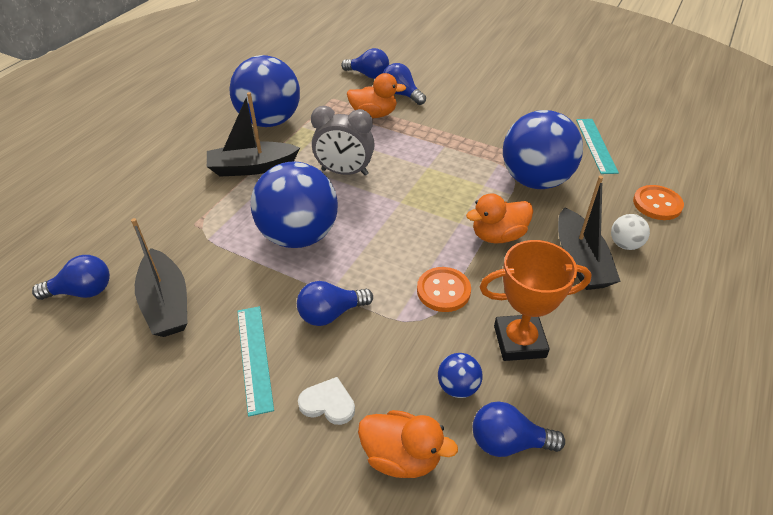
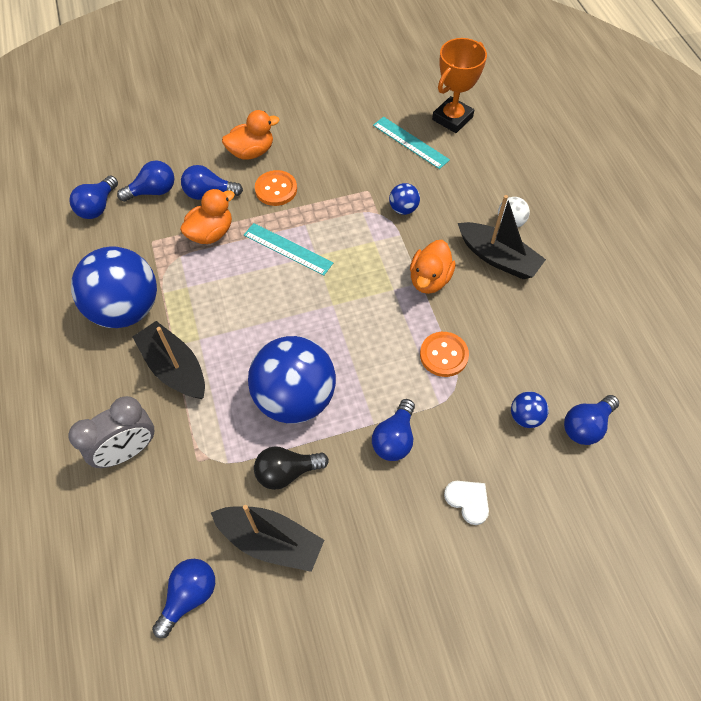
camera: 45 degrees left, 15 degrees up
black boat [207,92,300,177] -> black boat turned 105 degrees clockwise [133,321,205,399]
turquoise ruler [237,306,274,417] -> turquoise ruler moved to [244,223,333,276]
white heart [298,377,355,425] -> white heart turned 75 degrees clockwise [444,481,489,525]
grey clock [311,106,375,176] -> grey clock moved to [69,396,154,468]
orange duck [358,410,458,478] -> orange duck moved to [222,110,279,160]
orange trophy [480,240,592,361] -> orange trophy moved to [432,38,487,133]
blue ball [503,110,583,189] -> blue ball [389,183,420,215], size x0.42
orange button [633,185,684,220] -> orange button moved to [255,170,297,206]
none -> blue light bulb [69,175,118,219]
none -> black light bulb [254,446,329,490]

